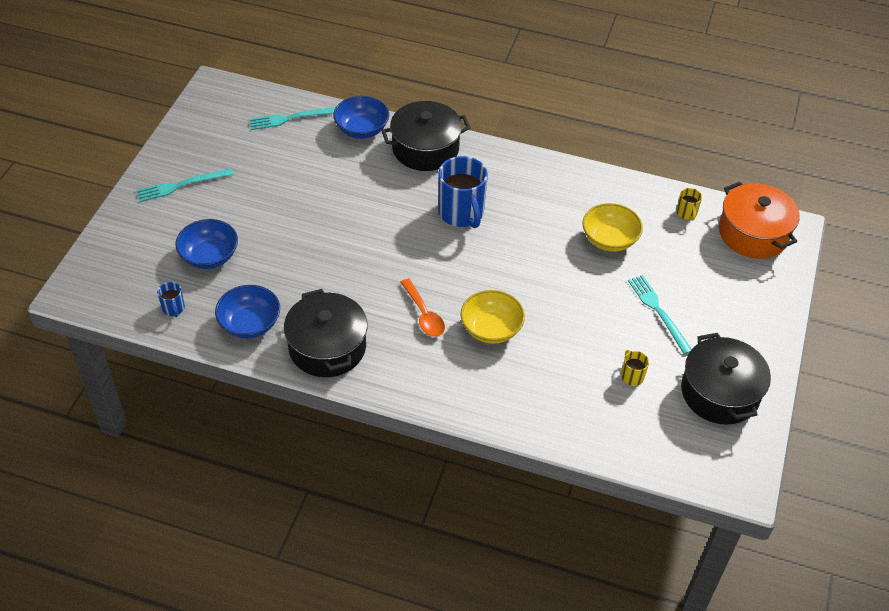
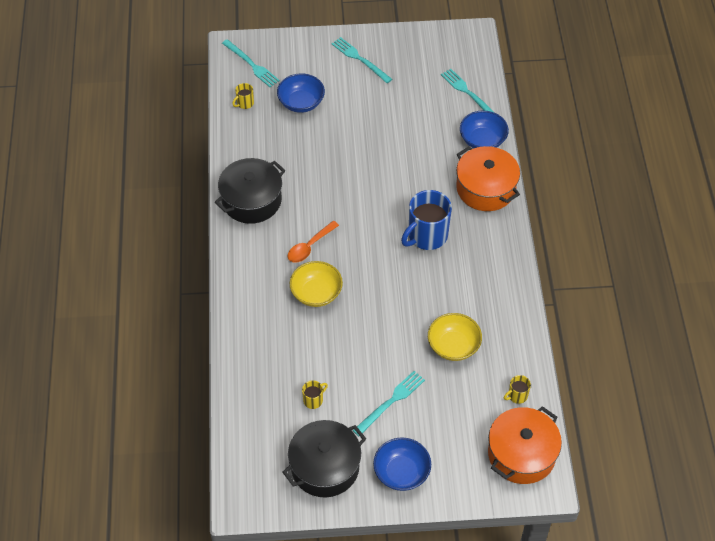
camera: 70 degrees right, 5 degrees up
blue mug [157,282,185,317] -> yellow mug [232,83,254,109]
blue bowl [215,285,280,339] -> blue bowl moved to [373,437,431,491]
black pot [381,101,471,171] -> orange pot [456,146,520,211]
none -> turquoise fork [222,39,280,87]

